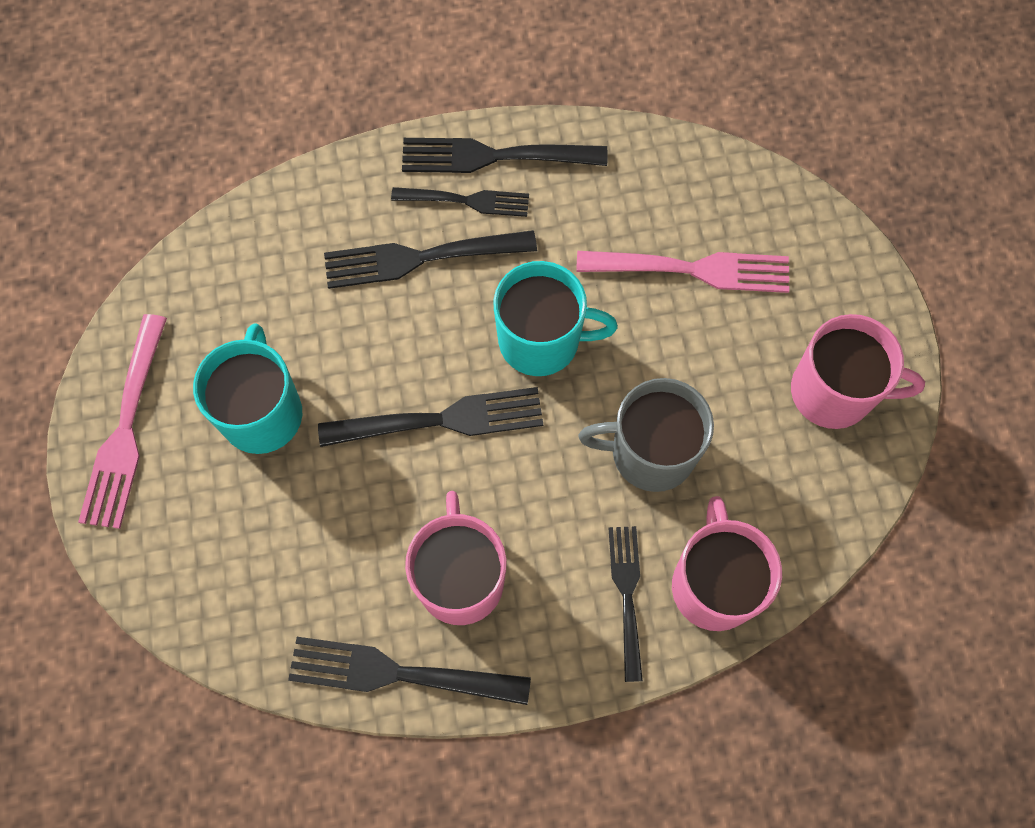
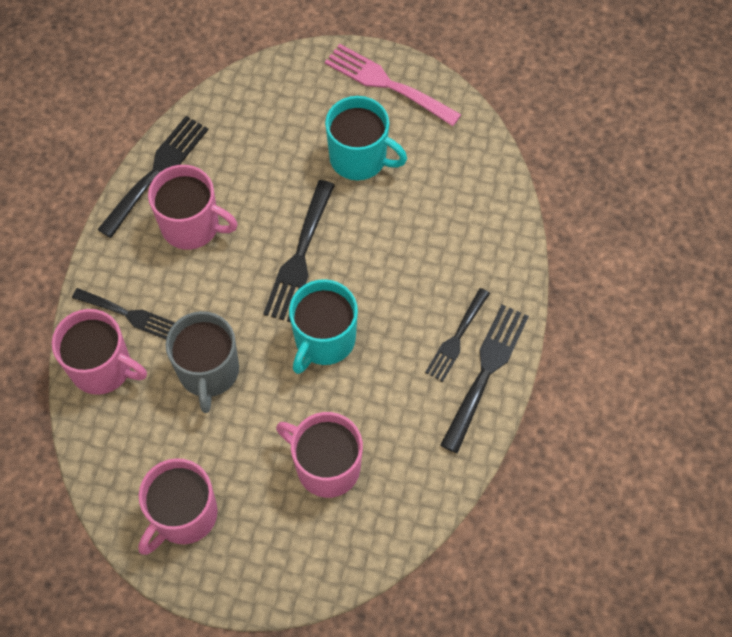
camera: 115 degrees right, 5 degrees down
black fork [324,230,537,289] -> none
pink fork [576,251,789,293] -> pink mug [276,412,363,498]
grey mug [579,378,714,492] -> grey mug turned 150 degrees clockwise [166,311,239,413]

